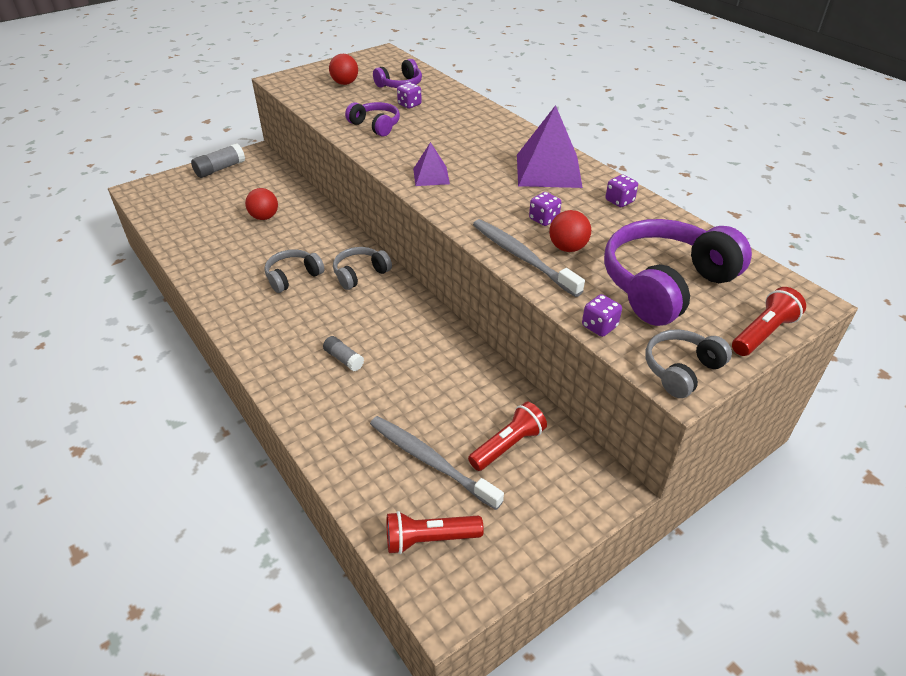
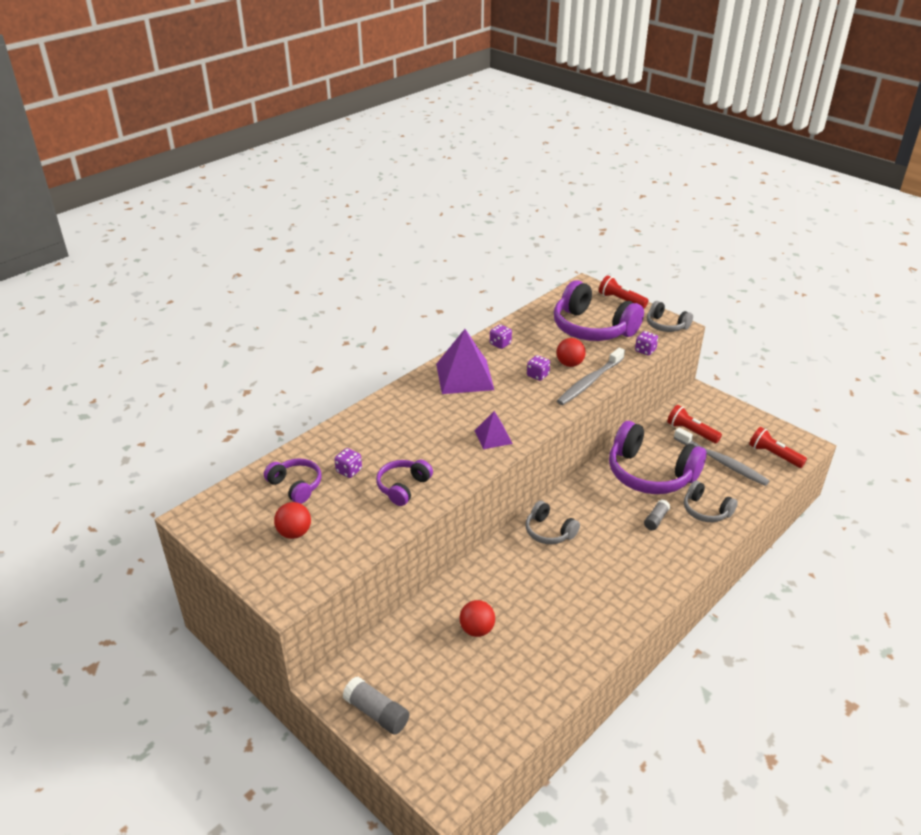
camera: 100 degrees left, 5 degrees down
grey headphones [264,250,325,293] -> grey headphones moved to [684,481,738,522]
grey toothbrush [370,416,504,510] -> grey toothbrush turned 75 degrees counterclockwise [674,427,769,486]
red flashlight [387,511,484,554] -> red flashlight turned 150 degrees clockwise [749,427,807,468]
none -> purple headphones [609,421,706,494]

